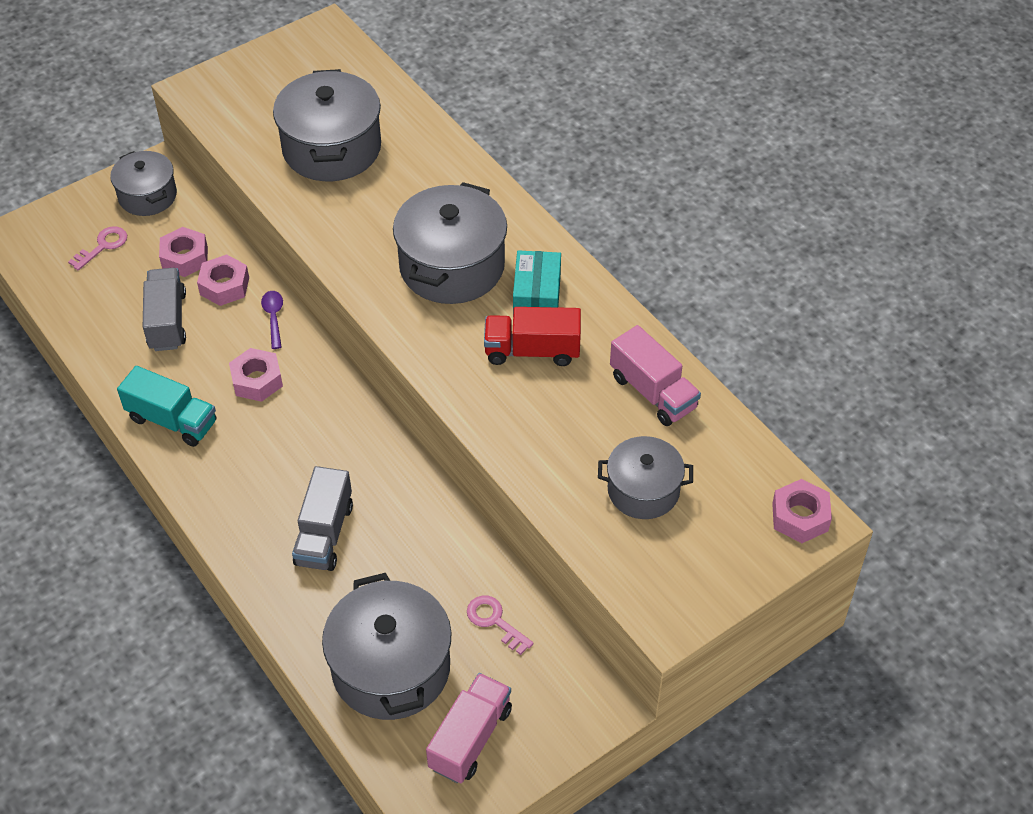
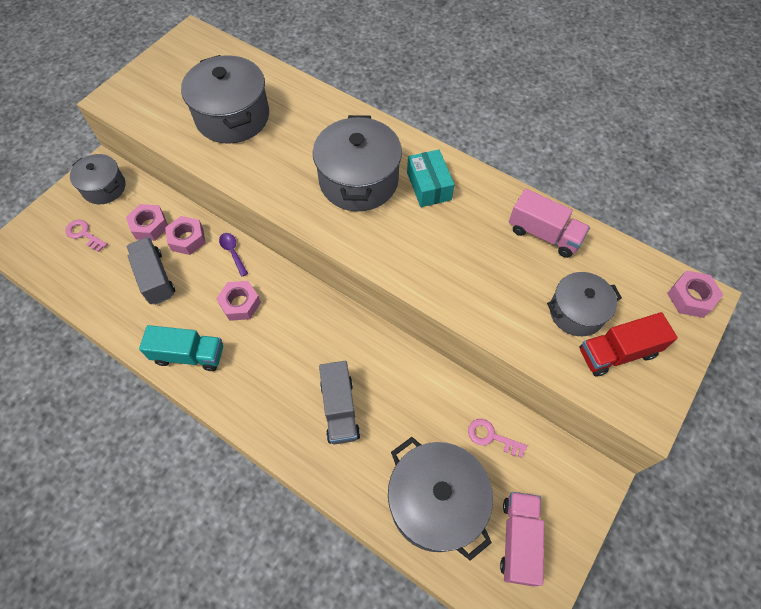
camera: 20 degrees left, 10 degrees up
pink key [68,226,127,271] -> pink key turned 75 degrees counterclockwise [65,220,108,252]
red truck [484,307,581,366] -> red truck moved to [579,312,678,377]

